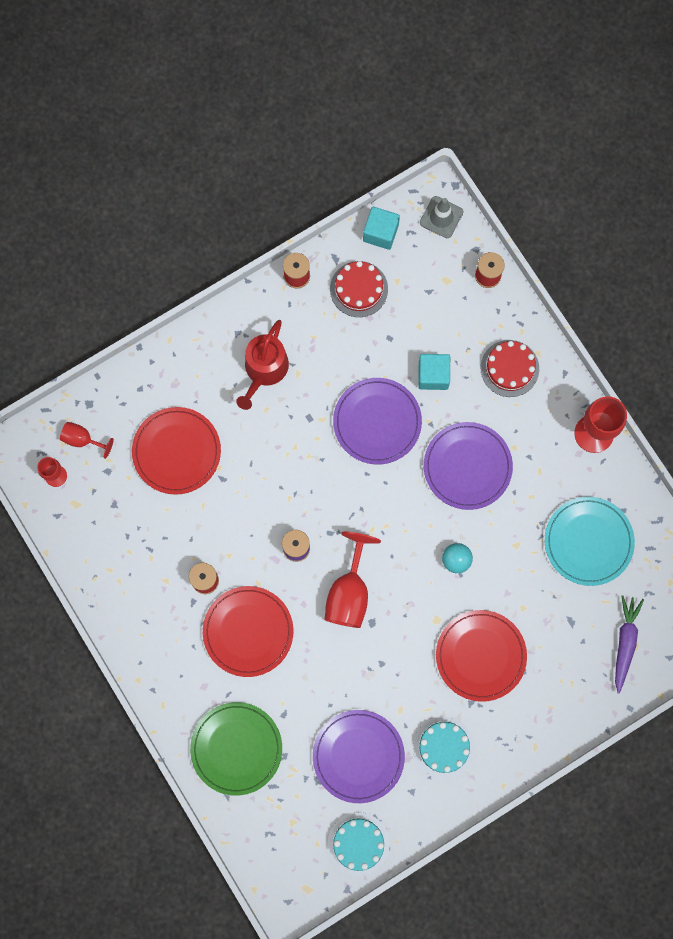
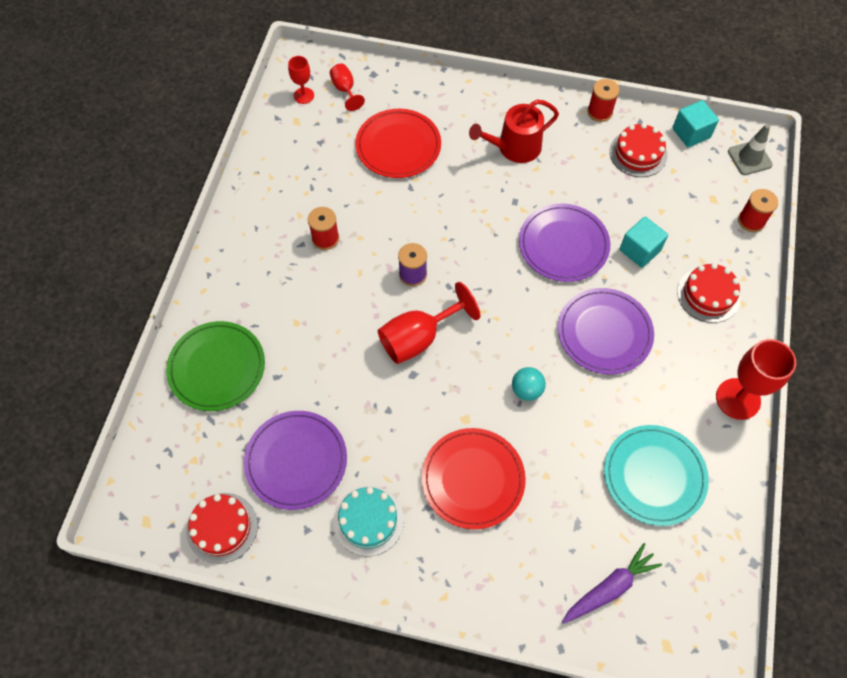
camera: 45 degrees right, 15 degrees down
red plate [203,586,293,677] -> none
turquoise cake [328,812,390,876] -> red cake [186,493,258,564]

